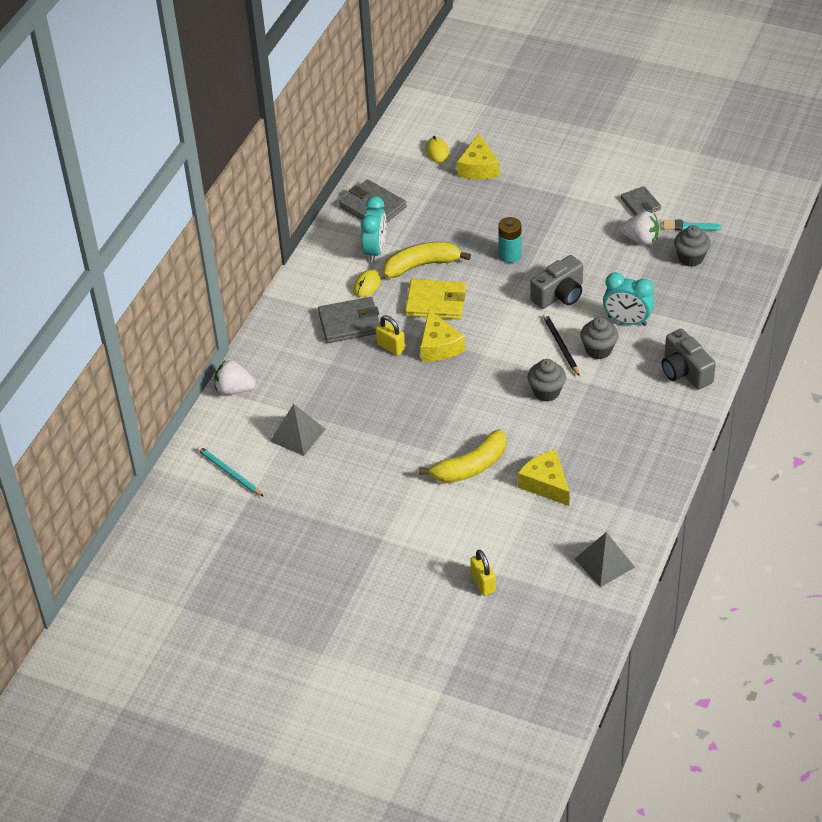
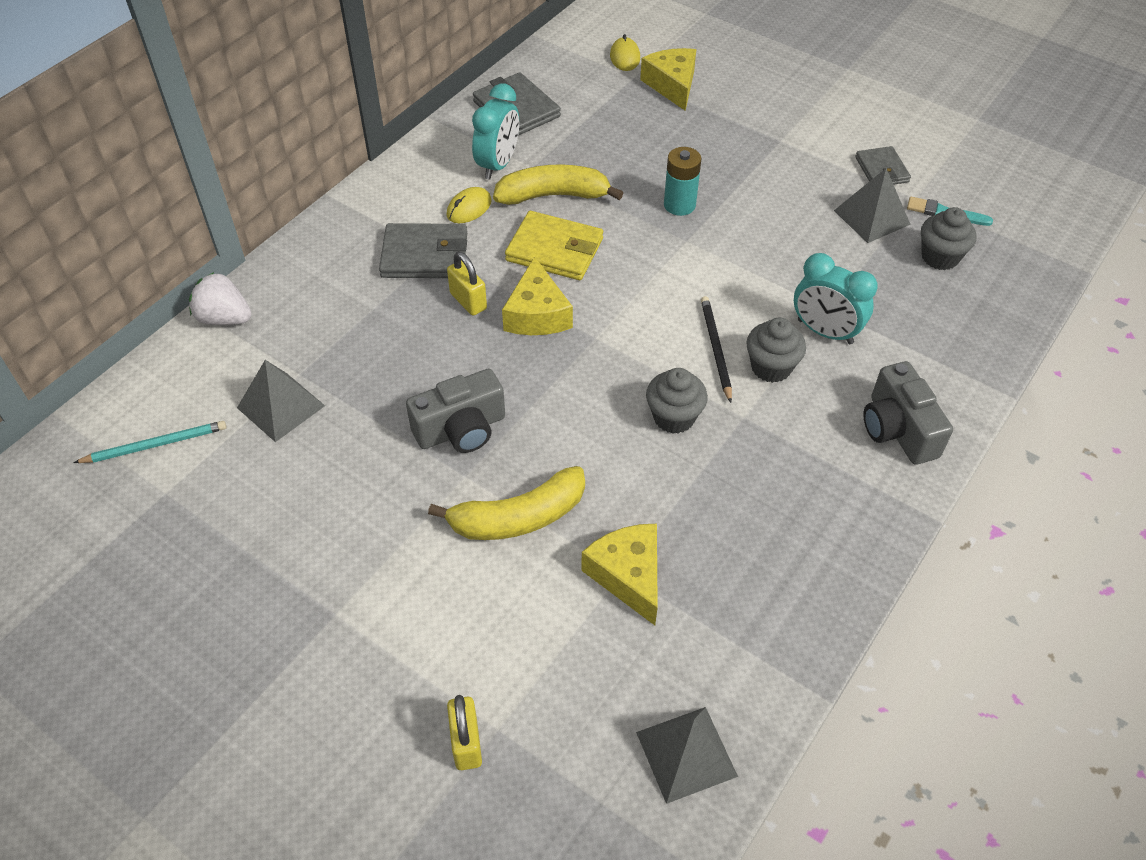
camera: 10 degrees right, 5 degrees up
turquoise pencil [197,446,264,497] -> turquoise pencil turned 105 degrees clockwise [73,421,227,463]
yellow cheese [457,134,499,179] -> yellow cheese turned 150 degrees clockwise [640,48,696,111]
grey camera [530,255,583,309] -> grey camera moved to [406,369,505,453]
white strawberry [620,211,659,245] -> grey pyramid [834,168,911,243]

